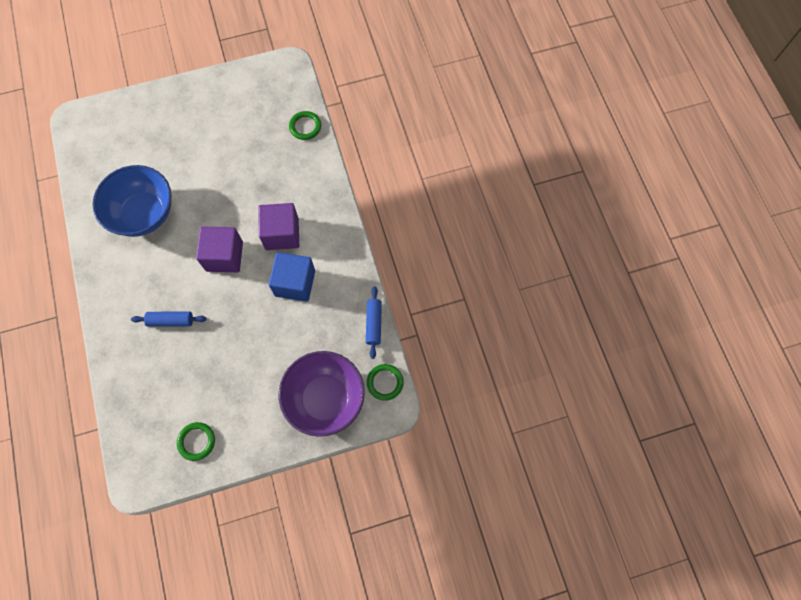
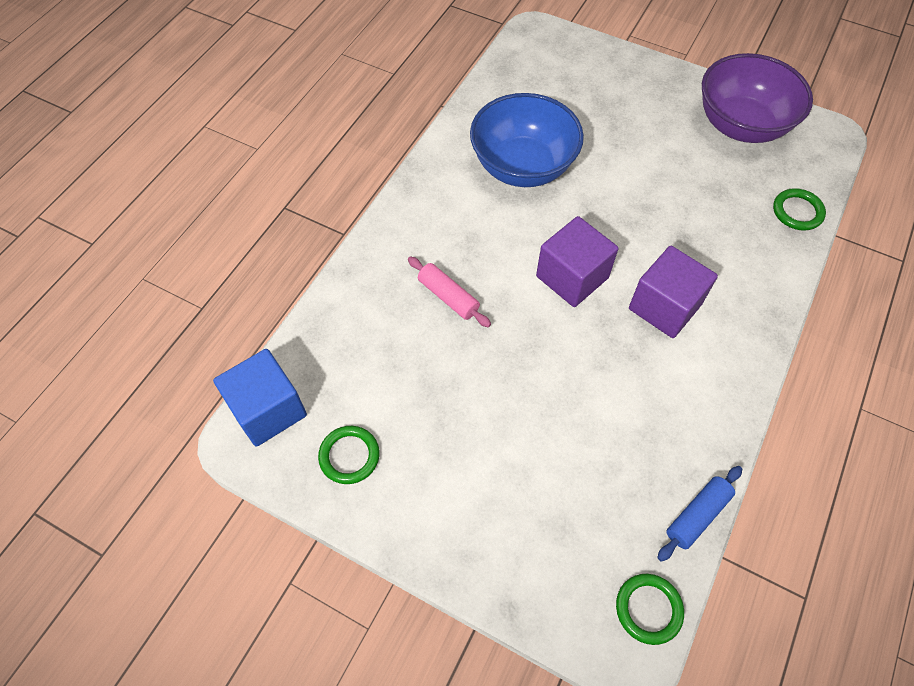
camera: 45 degrees right, 10 degrees down
blue rolling pin [131,311,207,327] -> pink rolling pin [408,256,491,327]
blue cube [269,252,315,302] -> blue cube moved to [213,349,307,447]
purple bowl [279,351,365,437] -> purple bowl moved to [702,53,813,143]

